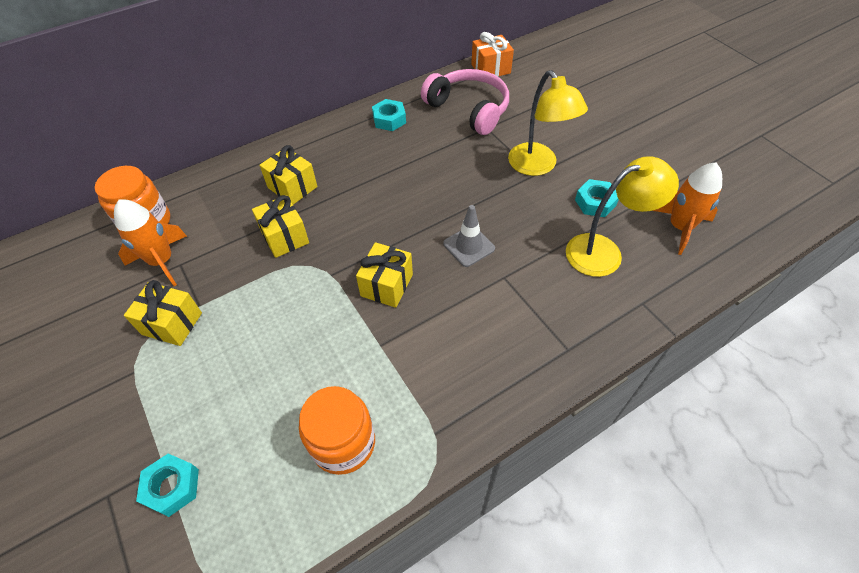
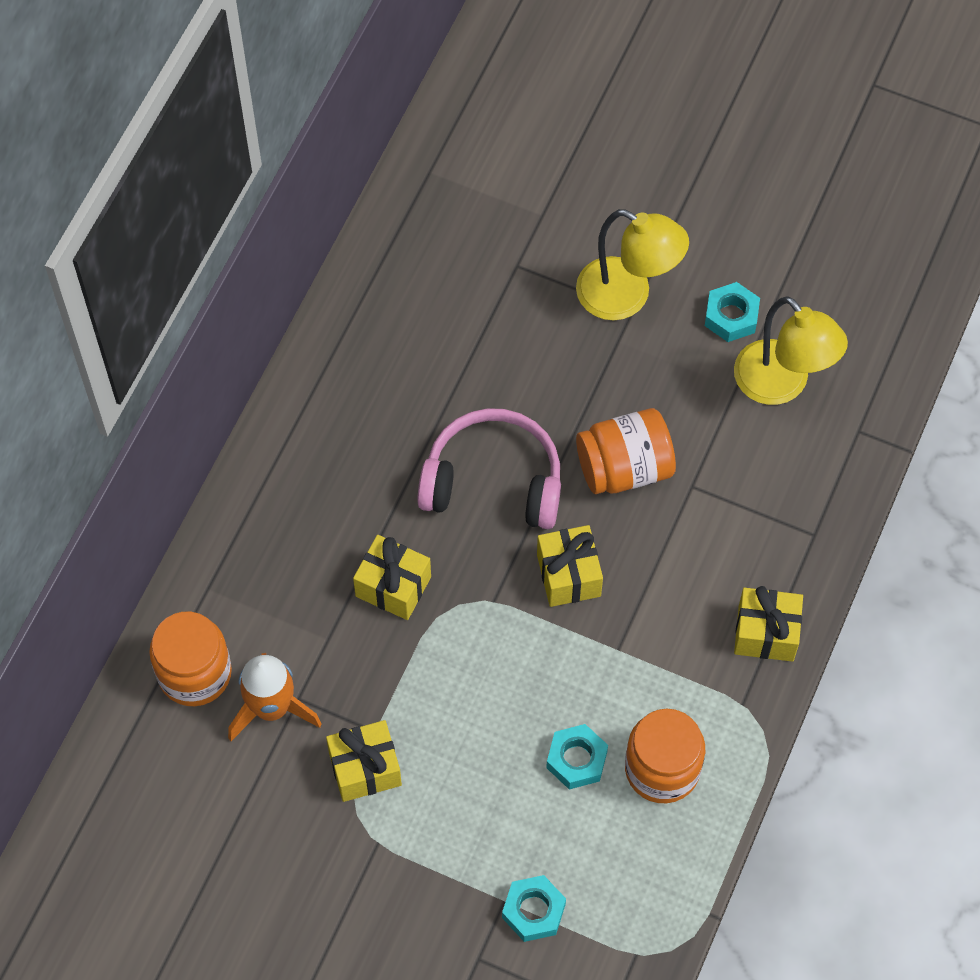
camera: 35 degrees left, 10 degrees up
yellow gift [259,145,317,205] -> yellow gift moved to [734,586,803,662]
turquoise nut [372,99,406,131] -> turquoise nut moved to [546,724,608,789]
pink headphones [421,69,509,135] -> pink headphones moved to [417,408,561,529]
grey traffic cone [443,205,495,267] -> orange jar [576,408,676,494]
orange gift [471,32,514,77] -> none
yellow lamp [566,156,679,277] -> yellow lamp turned 105 degrees clockwise [734,296,848,405]
orange rocket [652,163,722,255] -> none

